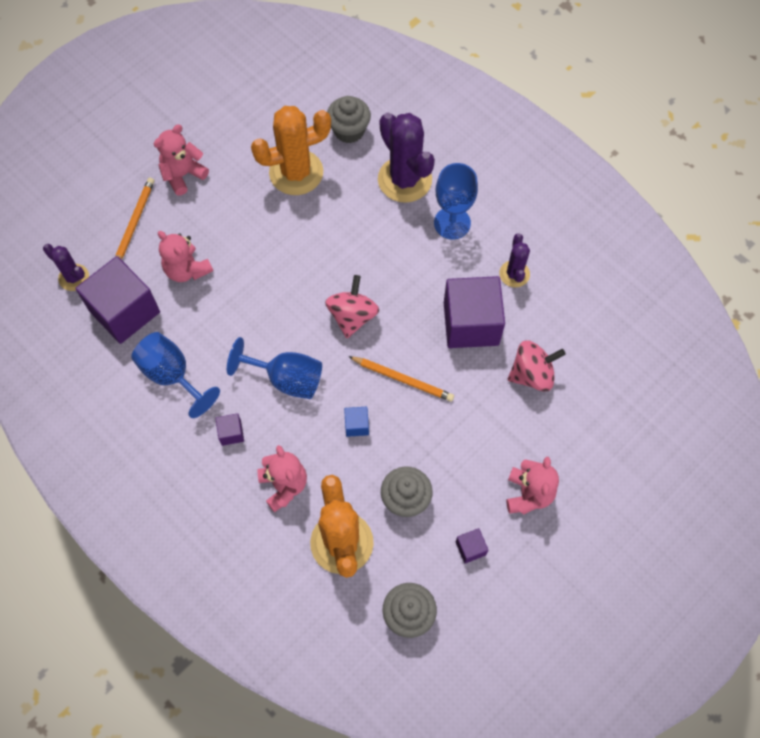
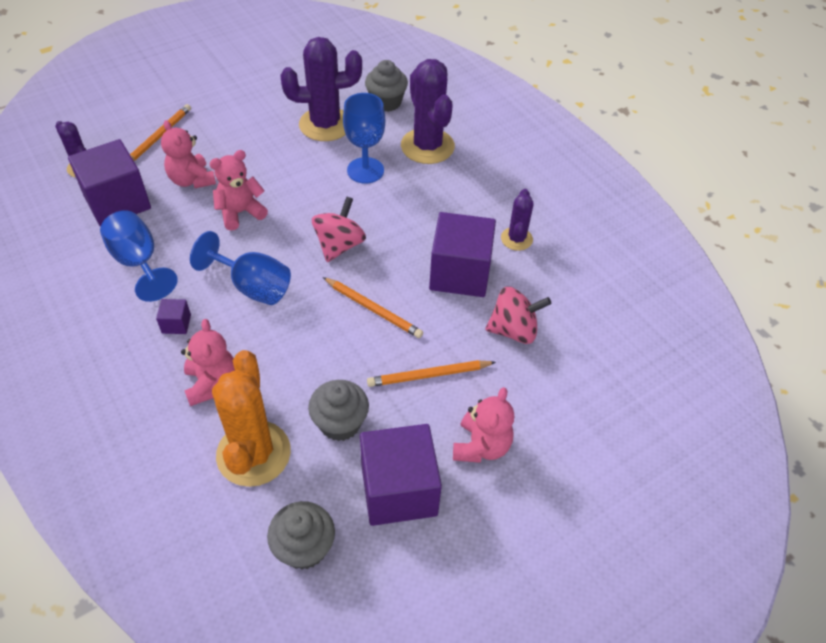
camera: 10 degrees right, 15 degrees down
pink teddy bear [154,125,209,196] -> pink teddy bear moved to [209,150,268,231]
orange cactus [251,106,331,195] -> purple cactus [280,37,362,141]
blue cube [344,407,369,437] -> none
blue goblet [434,163,478,239] -> blue goblet moved to [343,93,385,184]
purple cube [456,528,488,564] -> purple cube [360,424,442,526], size x2.37
none -> orange pencil [367,360,496,387]

